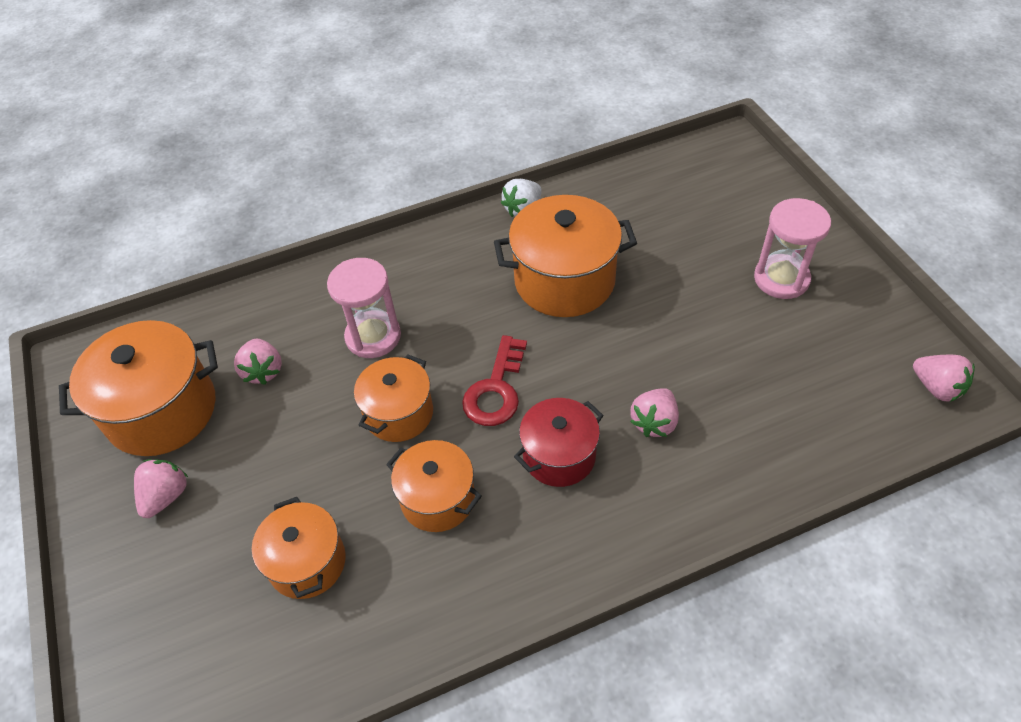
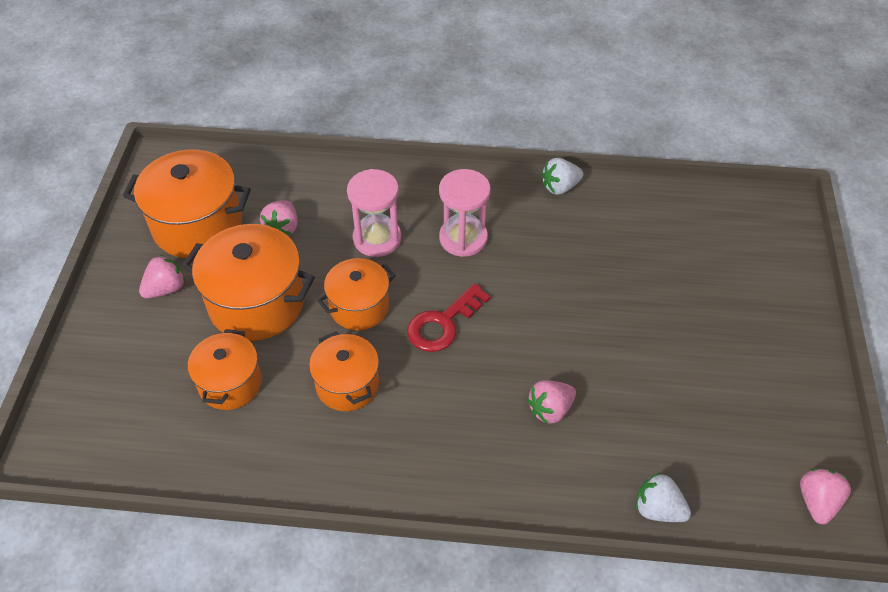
camera: 25 degrees right, 0 degrees up
orange pot [494,195,637,317] -> orange pot moved to [182,224,315,341]
red pot [514,398,604,487] -> none
pink hourglass [754,198,831,299] -> pink hourglass moved to [439,169,491,257]
pink strawberry [913,355,975,402] -> pink strawberry turned 150 degrees counterclockwise [800,468,851,524]
none -> white strawberry [636,473,691,522]

